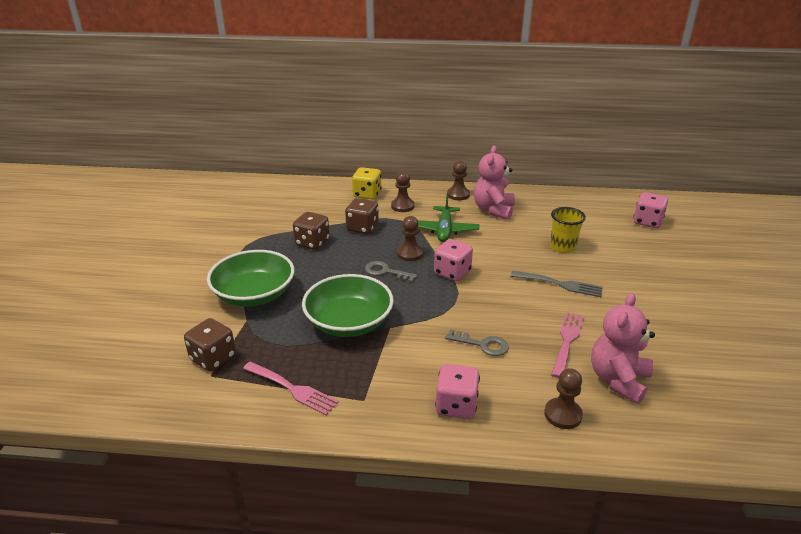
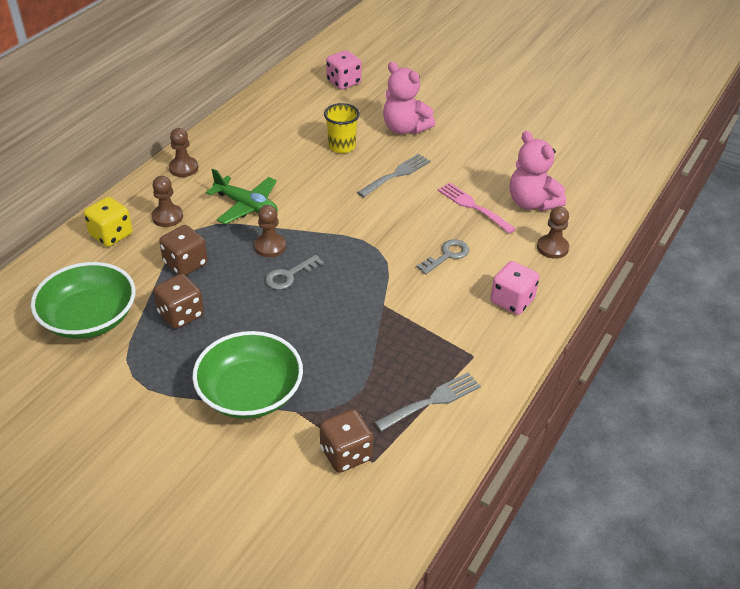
camera: 65 degrees left, 10 degrees up
pink fork [243,362,339,415] -> grey fork [374,373,481,432]
green bowl [302,274,394,337] -> green bowl moved to [31,262,136,339]
pink dice [434,239,473,281] -> none
pink teddy bear [474,146,515,220] -> pink teddy bear moved to [383,62,435,135]

